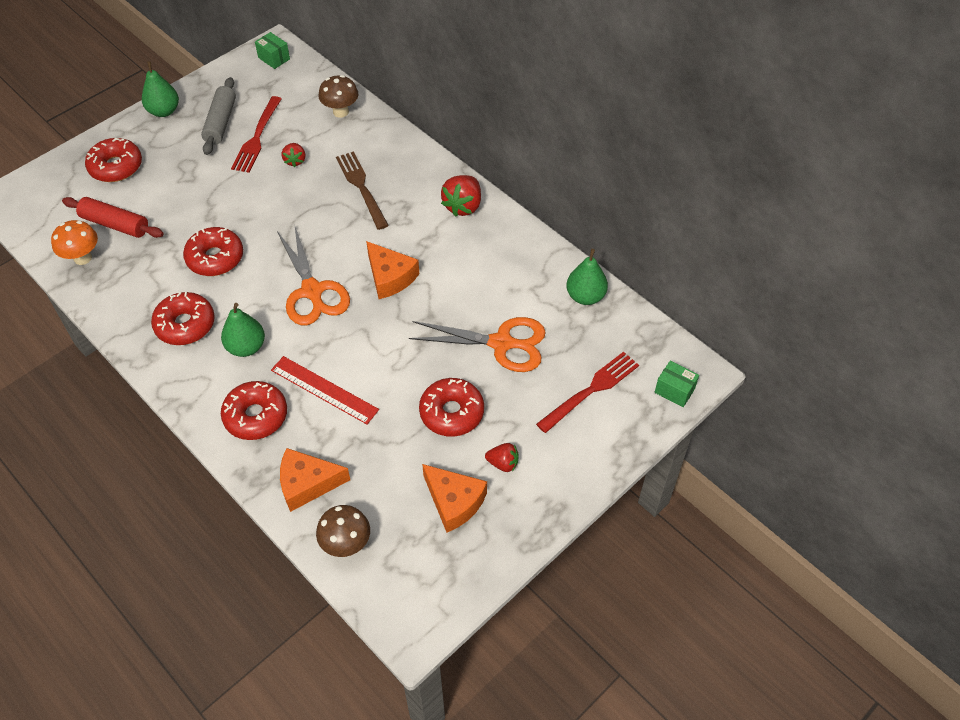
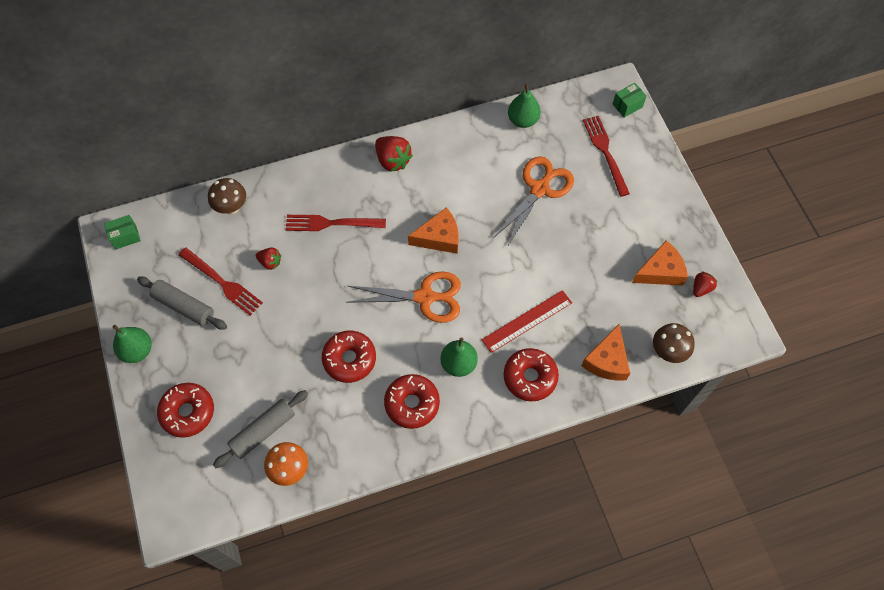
camera: 65 degrees left, 10 degrees up
red rolling pin [62,197,164,238] -> grey rolling pin [213,390,308,468]
brown fork [336,151,389,230] -> red fork [286,215,386,231]
red donut [419,378,484,437] -> none
red strawberry [485,443,519,472] -> red strawberry moved to [693,271,717,297]

